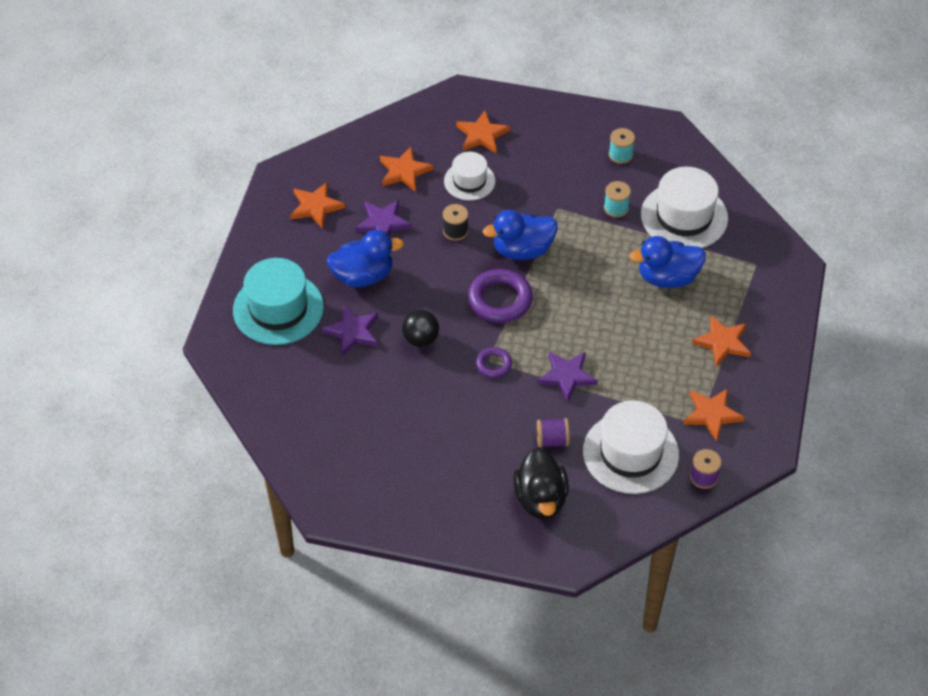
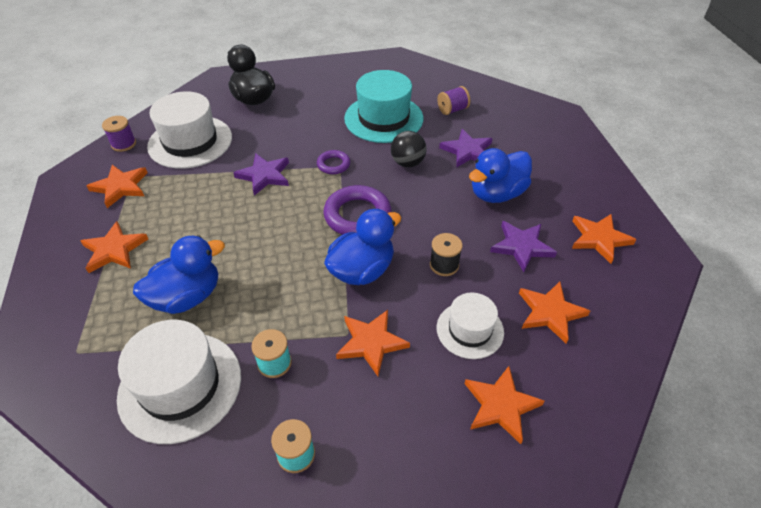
camera: 155 degrees right, 5 degrees down
turquoise hat [233,258,324,345] -> turquoise hat moved to [344,70,423,143]
purple spool [537,418,570,447] -> purple spool moved to [437,86,470,115]
none -> orange star [336,310,410,376]

